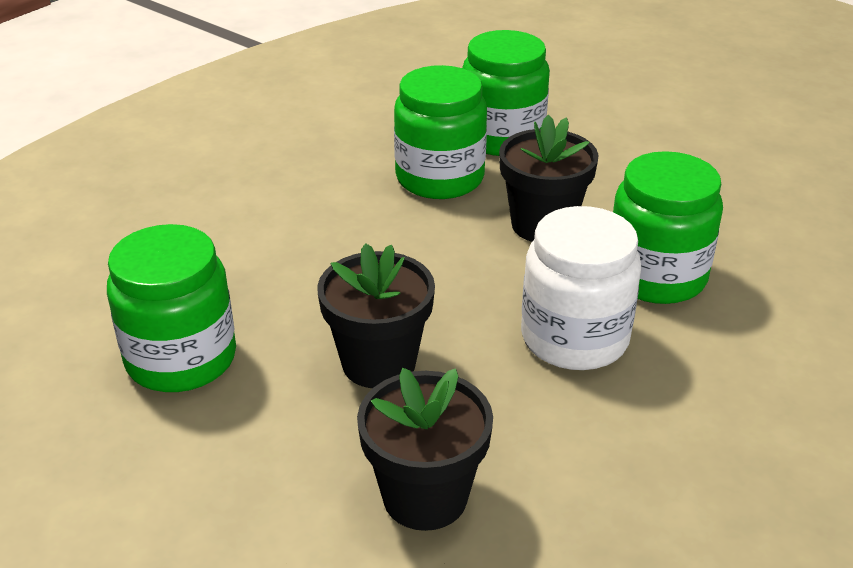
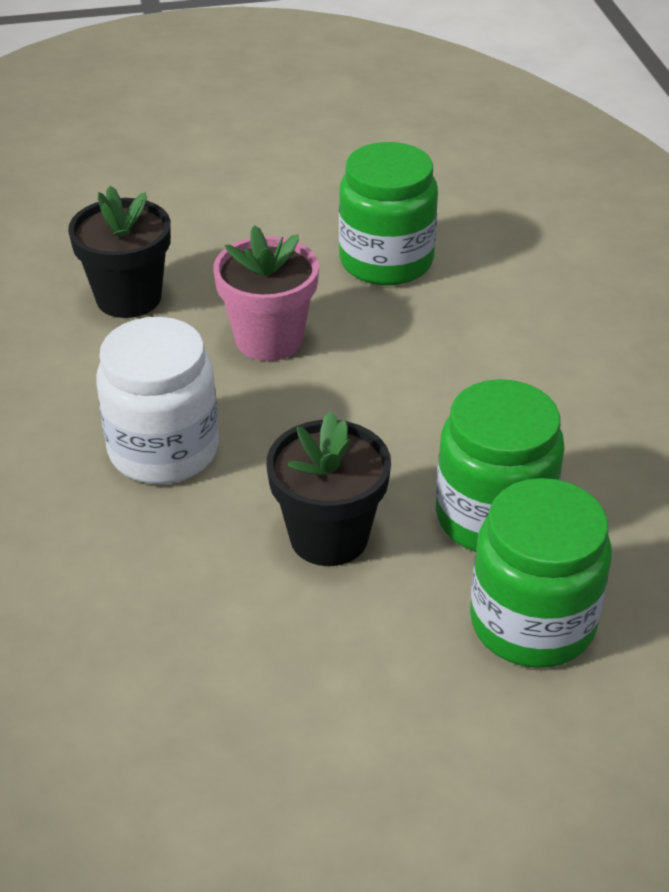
camera: 130 degrees right, 5 degrees up
black flower pot [317,243,435,388] -> pink flower pot [213,225,319,361]
green jar [613,151,723,304] -> none

